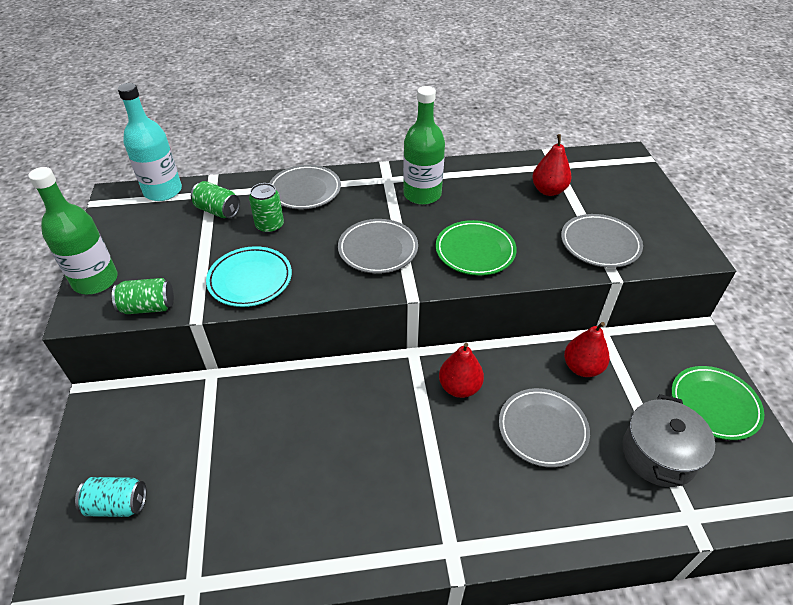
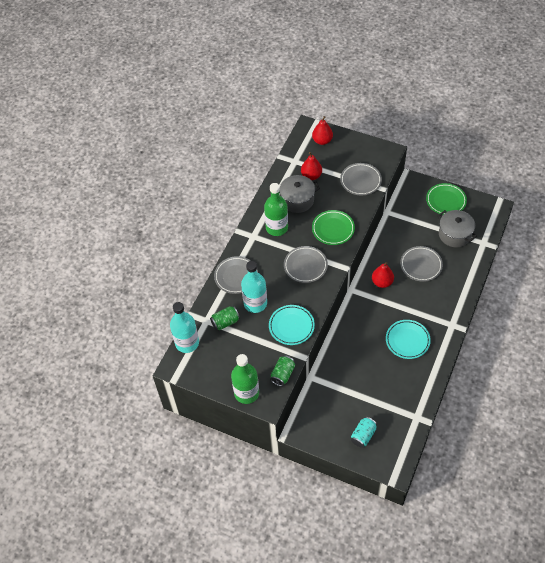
camera: 55 degrees left, 10 degrees up
green can [249,183,284,234] -> turquoise bottle [241,261,267,313]
red pear [564,322,610,377] -> red pear moved to [312,116,333,145]
none -> grey pot [279,175,320,213]
none -> turquoise plate [386,320,431,359]

